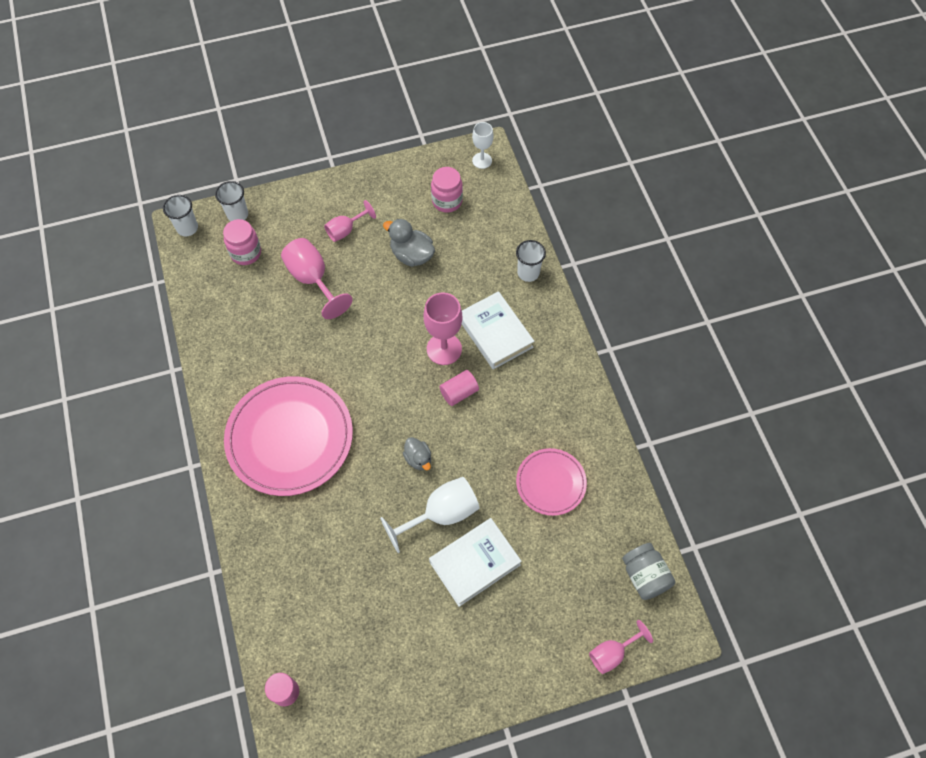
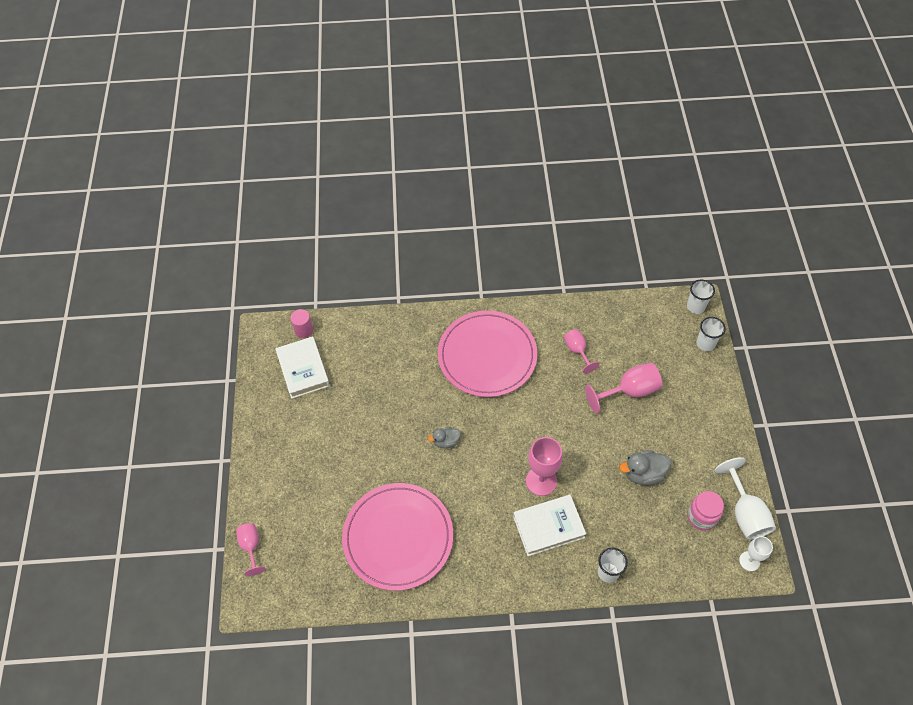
camera: 105 degrees right, 5 degrees down
pink jar [223,219,261,265] -> none
pink goblet [324,200,376,242] -> pink goblet moved to [564,329,599,373]
white goblet [380,477,480,553] -> white goblet moved to [715,457,776,540]
grey duck [383,219,435,267] -> grey duck turned 150 degrees counterclockwise [619,450,671,485]
white book [429,518,522,607] -> white book moved to [275,336,330,399]
pink cylinder [439,370,479,406] -> none
pink plate [516,448,587,516] -> pink plate [342,483,453,591], size x1.85
grey jar [622,543,675,600] -> none

